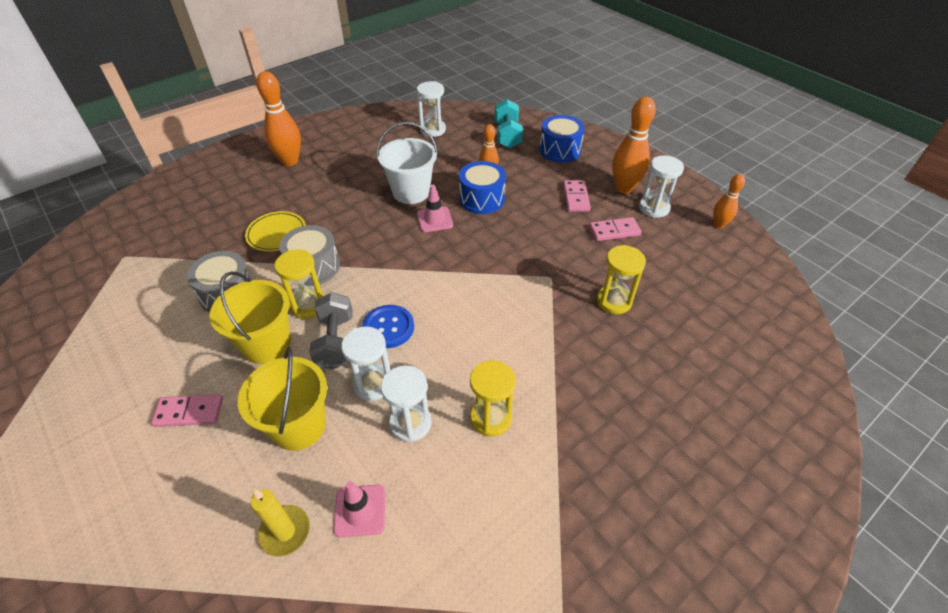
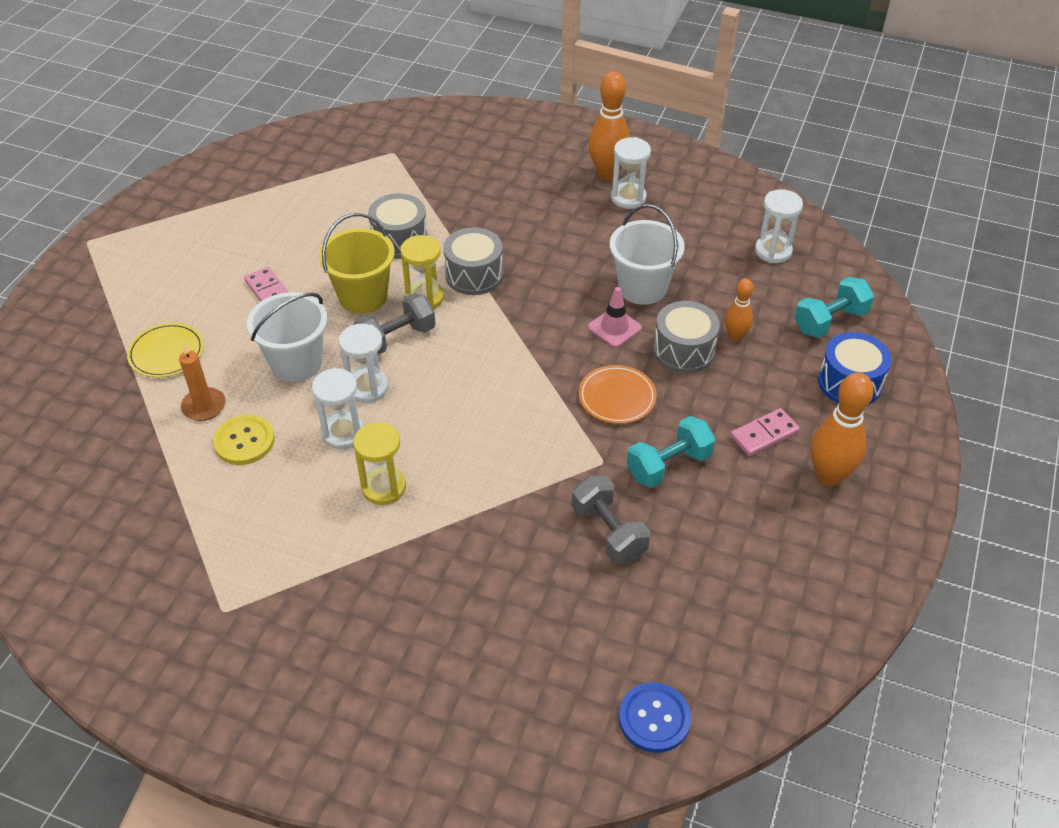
camera: 60 degrees right, 0 degrees up
yellow bucket [238,348,327,451] -> white bucket [247,292,327,382]
yellow plate [245,211,306,252] -> yellow plate moved to [127,323,204,378]
yellow candle [250,489,310,557] -> orange candle [179,343,226,421]
pink traffic cone [333,481,385,538] -> yellow button [213,415,275,465]
blue button [362,305,414,348] -> blue button moved to [619,683,691,753]
blue drum [459,161,506,214] -> grey drum [653,301,720,373]
pink domino [589,217,642,241] -> none
yellow hourglass [597,245,646,314] -> grey dumbbell [572,475,650,564]
white hourglass [639,155,684,218] -> white hourglass moved to [611,137,651,209]
orange bowling pin [713,174,745,228] -> none
none -> orange plate [579,365,657,424]
none -> turquoise dumbbell [627,416,715,488]

